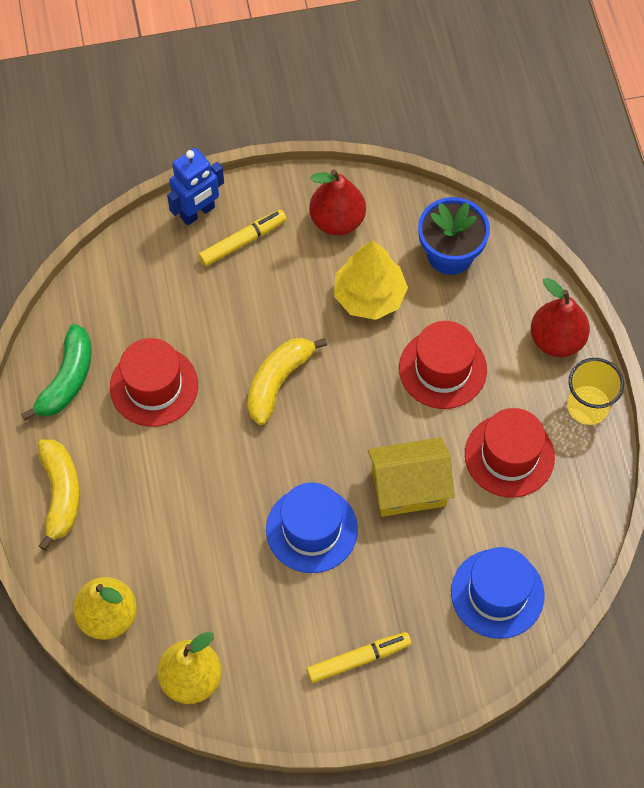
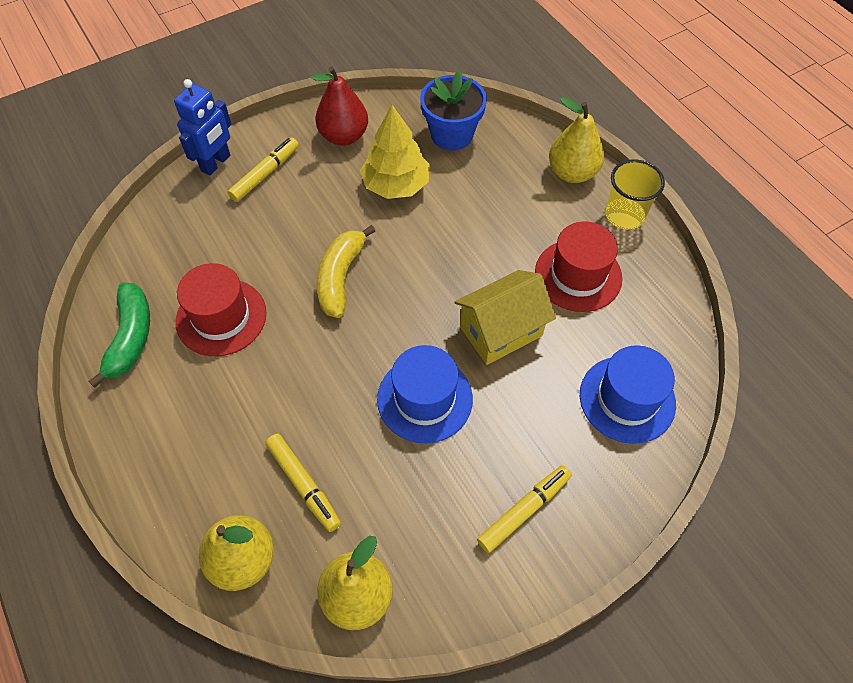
camera: 20 degrees left, 5 degrees down
yellow banana [38,439,80,551] -> none
red hat [399,321,487,409] -> none
red pear [531,278,590,357] -> yellow pear [549,97,604,183]
none -> yellow marker [265,434,341,532]

